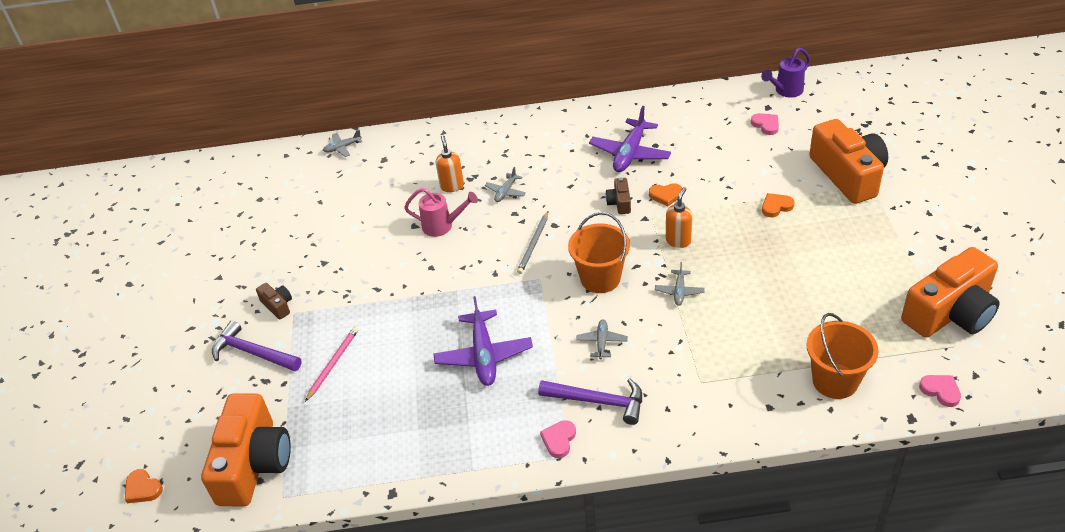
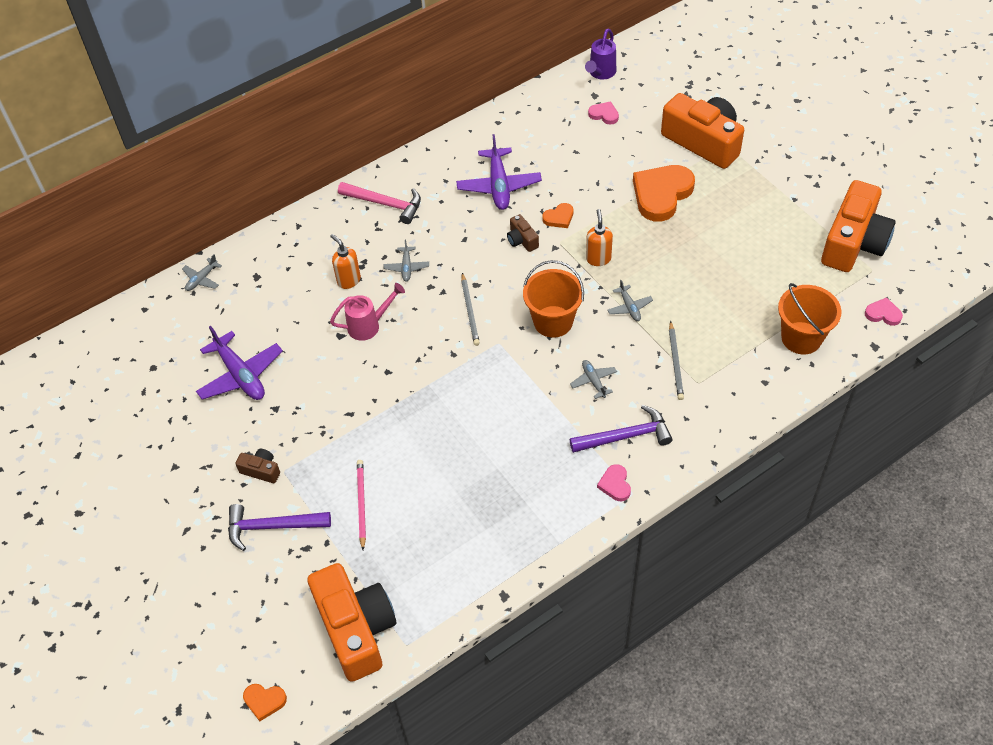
camera: 30 degrees left, 10 degrees up
purple plane [433,296,533,386] -> purple plane moved to [196,326,283,400]
orange heart [762,193,794,217] -> orange heart [633,165,695,222], size x2.15
none -> pink hammer [338,182,421,224]
none -> grey pencil [669,321,684,400]

